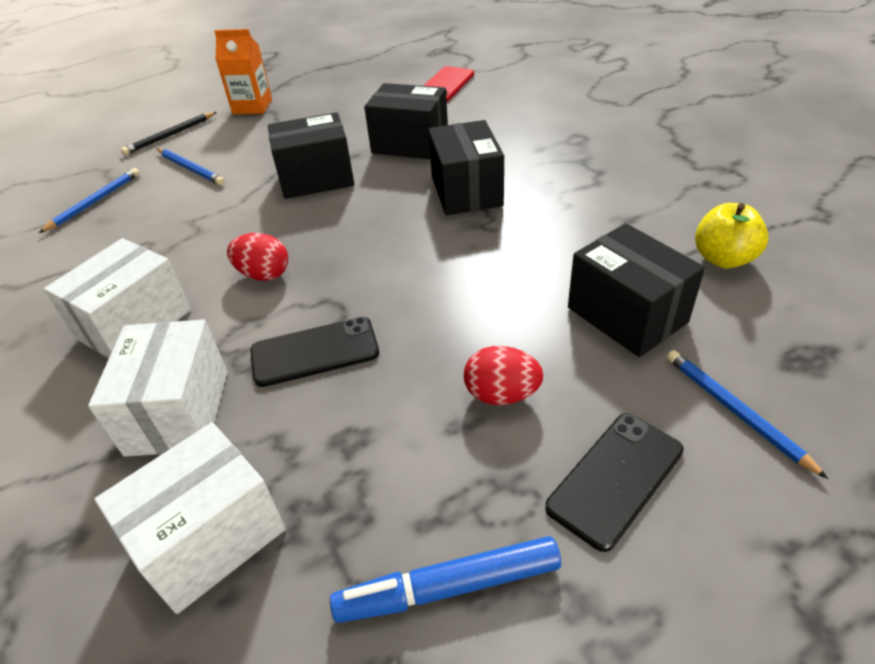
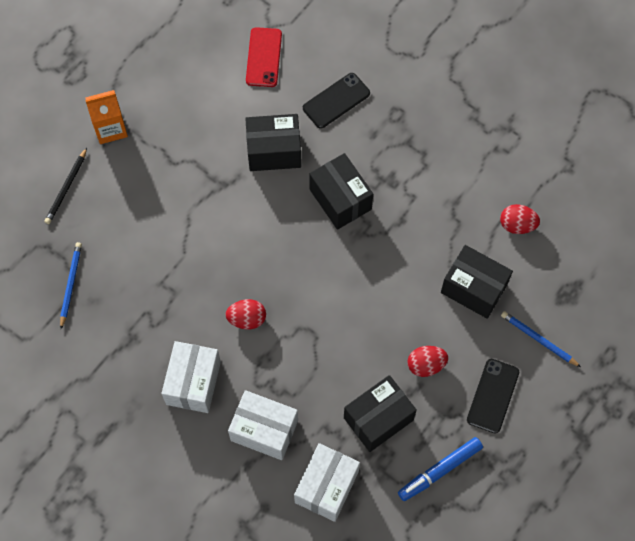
camera: 25 degrees left, 25 degrees up
white box [88,319,227,457] -> white box turned 45 degrees counterclockwise [228,390,298,460]
blue pencil [157,148,225,185] -> none
black phone [250,317,379,387] -> black phone moved to [303,73,370,129]
black box [268,112,354,199] -> black box moved to [344,375,417,452]
yellow apple [695,203,769,269] -> red egg [500,204,540,234]

